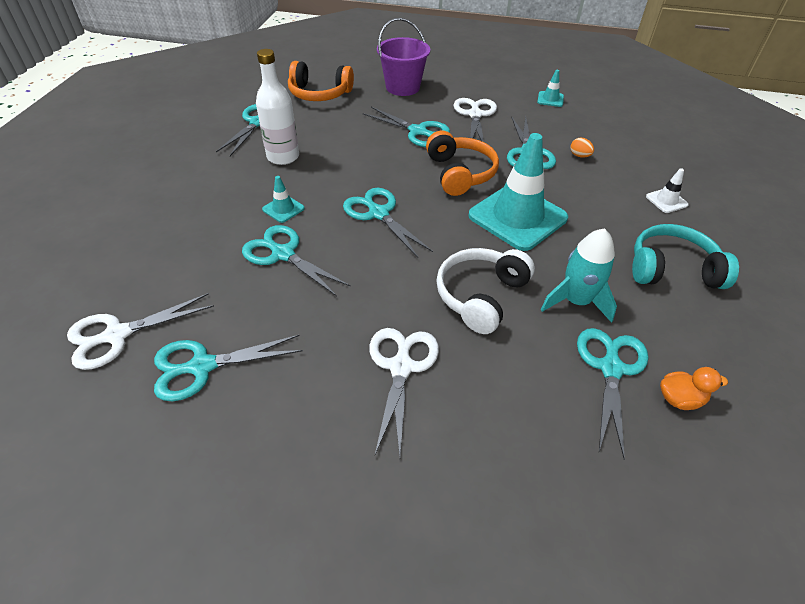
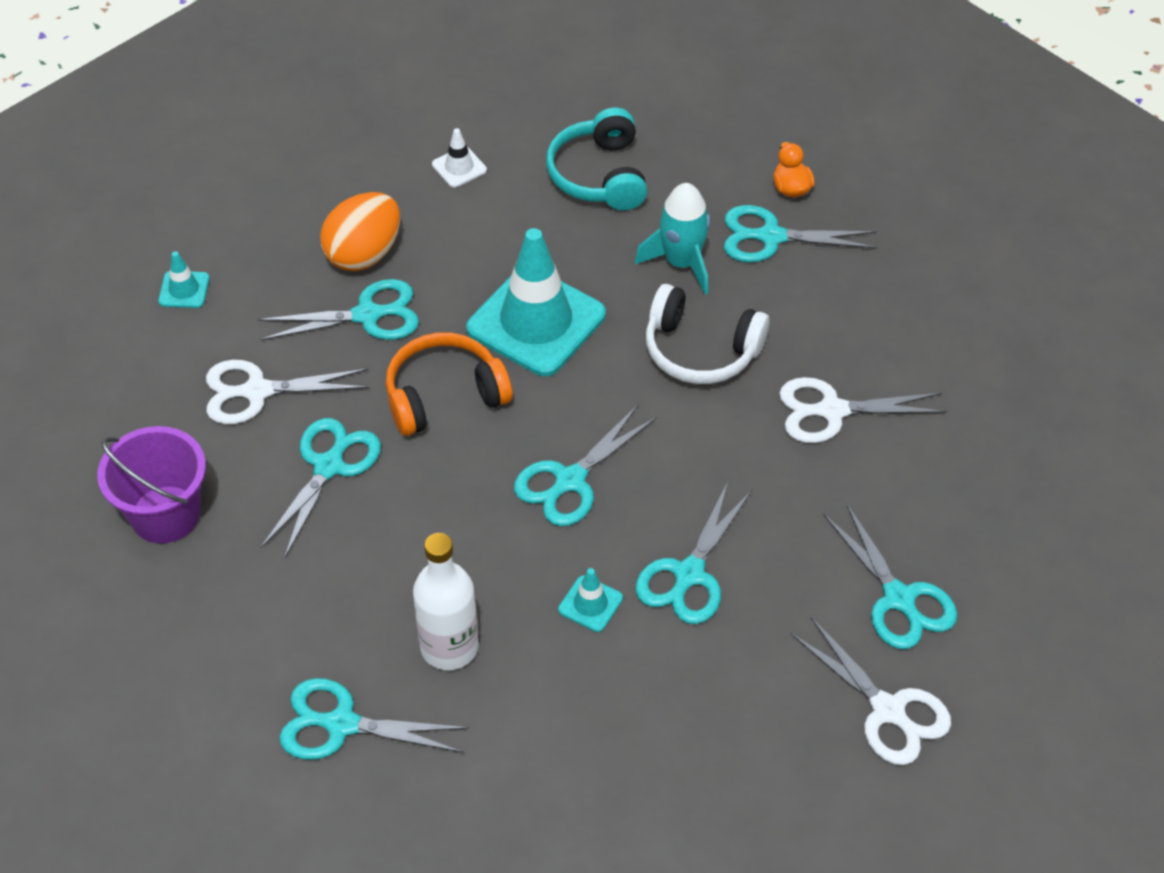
camera: 100 degrees left, 5 degrees up
orange headphones [288,61,354,101] -> none
orange egg [570,138,594,158] -> orange egg [320,192,400,271], size x2.34

